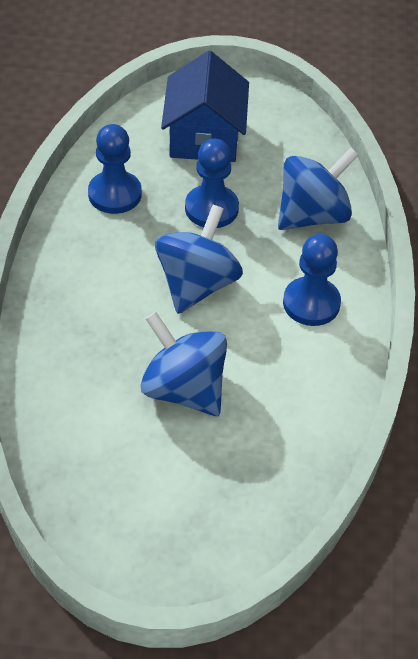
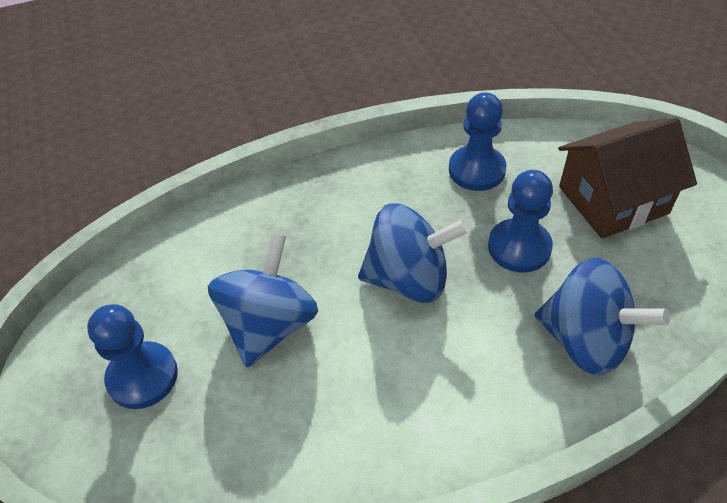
camera: 70 degrees right, 0 degrees up
blue house [161,51,249,162] -> brown house [558,118,697,238]
blue pawn [283,234,341,326] -> blue pawn moved to [87,304,178,409]

